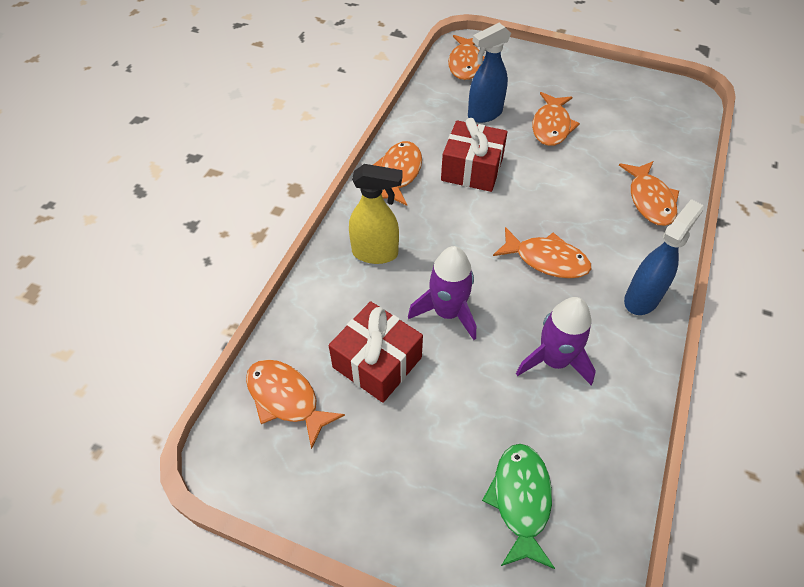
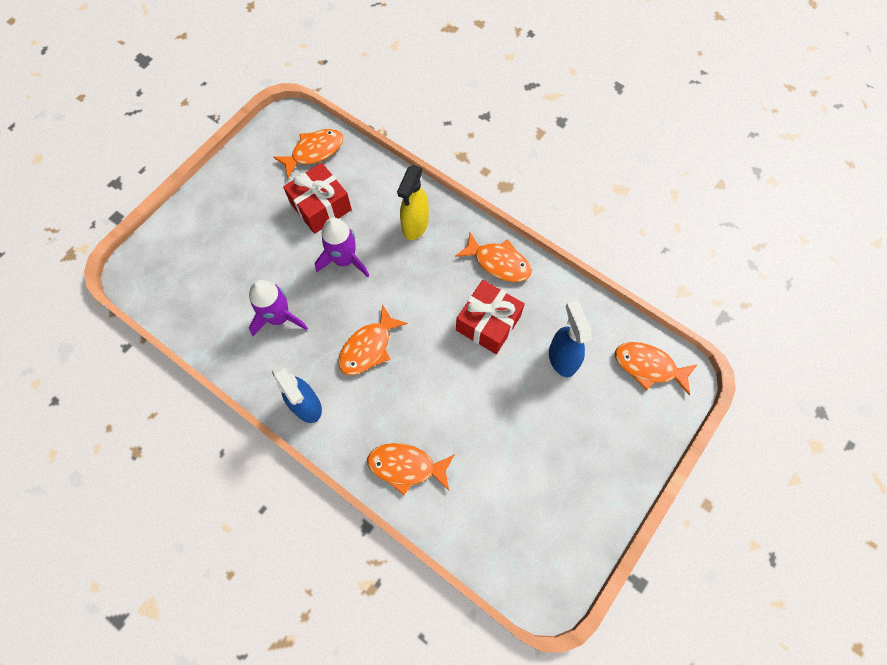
camera: 105 degrees right, 15 degrees up
green fish [482,444,555,569] -> none
orange fish [532,92,580,146] -> none

